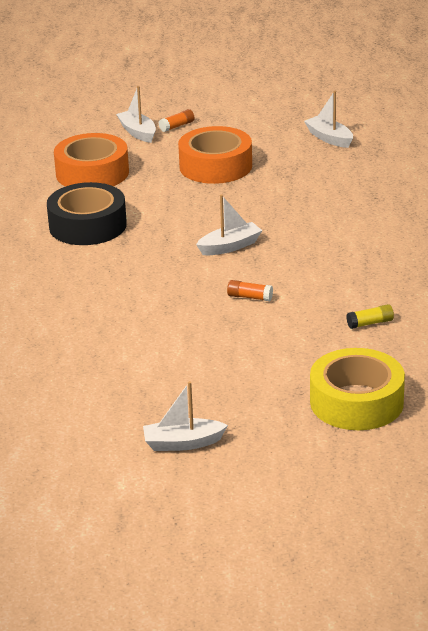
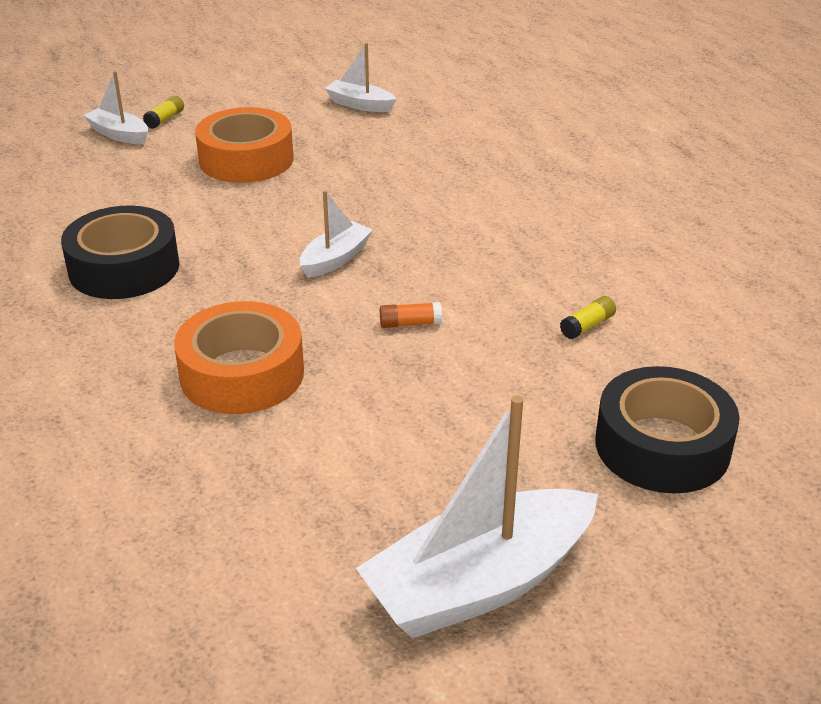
camera: 25 degrees left, 5 degrees up
orange tape [54,133,129,187] -> orange tape moved to [174,301,304,414]
white boat [143,381,228,451] -> white boat [356,395,598,638], size x1.96
orange glue stick [159,109,194,132] -> yellow glue stick [143,96,184,129]
yellow tape [310,348,405,430] -> black tape [595,366,740,493]

